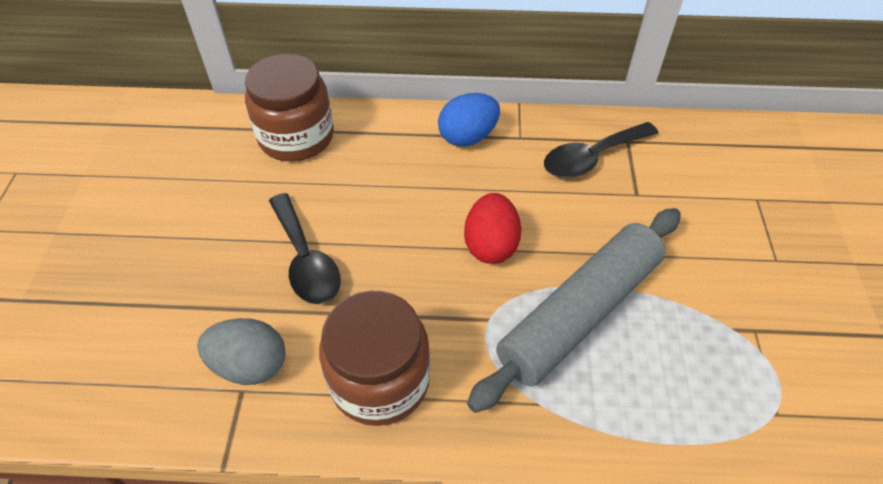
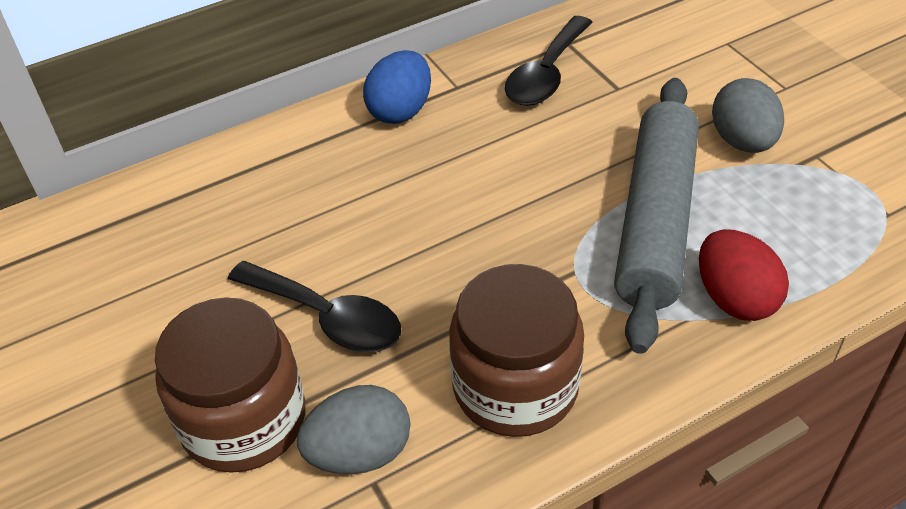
camera: 30 degrees left, 5 degrees down
brown jar [245,54,334,161] -> brown jar moved to [155,297,306,473]
red egg [464,193,521,264] -> red egg moved to [699,229,789,321]
none -> grey egg [712,78,784,153]

